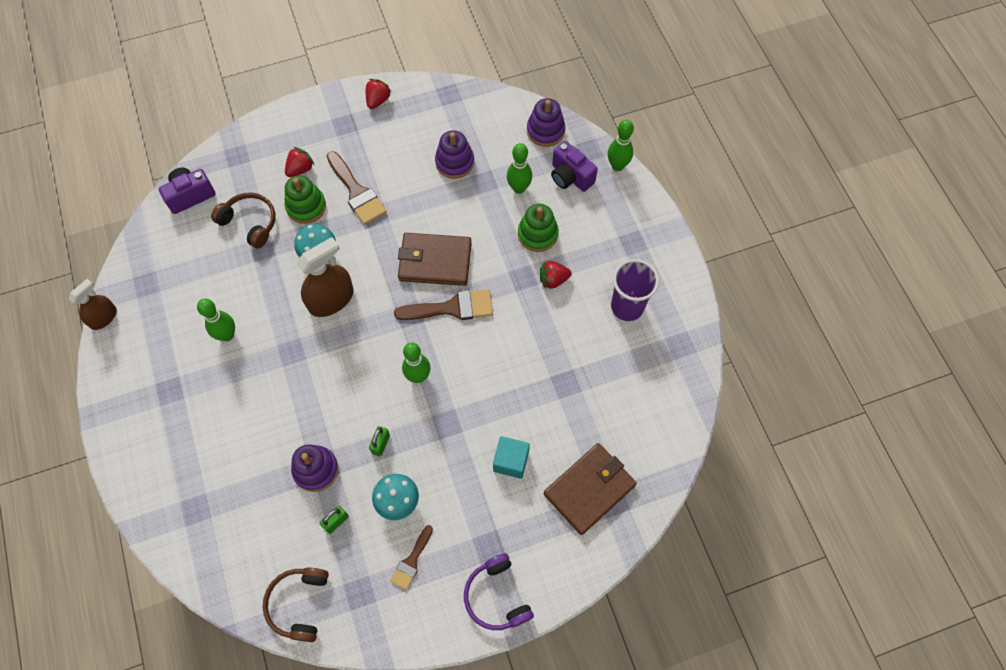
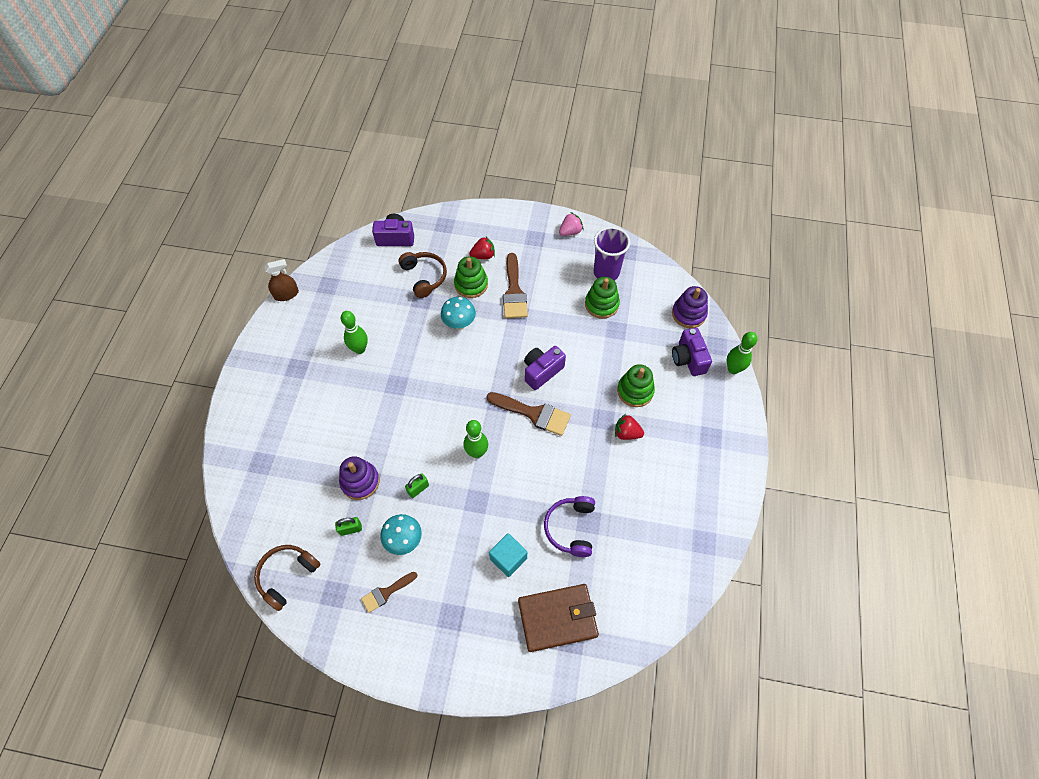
camera: 30 degrees right, 5 degrees down
brown spray bottle [296,237,354,317] -> none
red strawberry [366,79,391,109] -> pink strawberry [559,212,584,236]
brown wallet [398,233,472,286] -> purple camera [524,346,566,390]
purple stacking toy [435,130,474,179] -> green stacking toy [585,277,620,319]
purple headphones [464,554,534,630] -> purple headphones moved to [544,496,595,557]
green bowling pin [507,143,532,194] -> none
purple cup [611,259,659,321] -> purple cup moved to [594,227,630,280]

